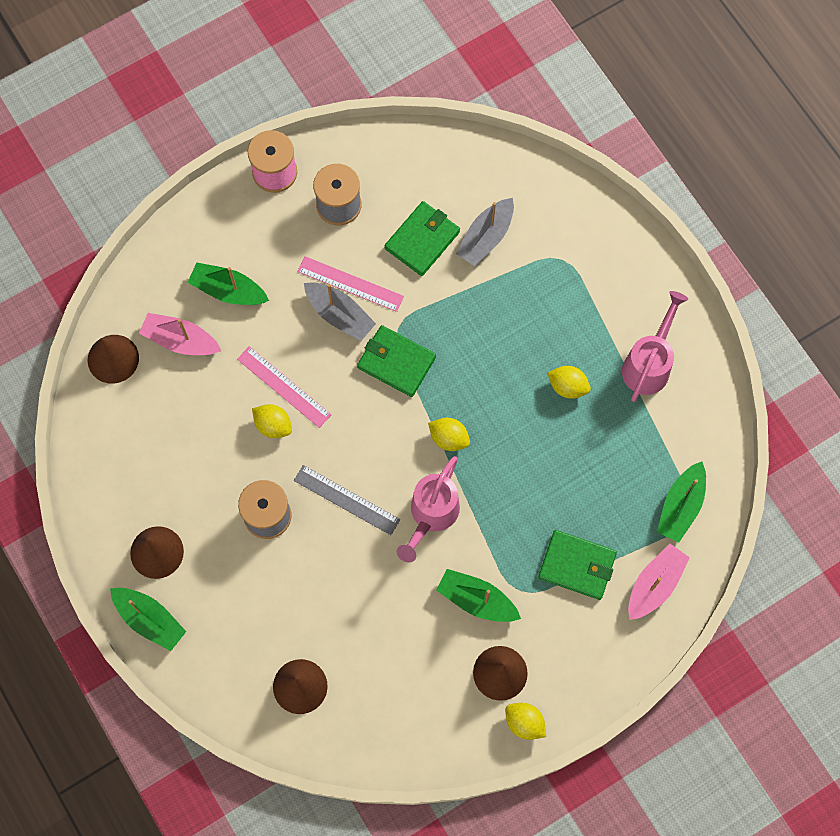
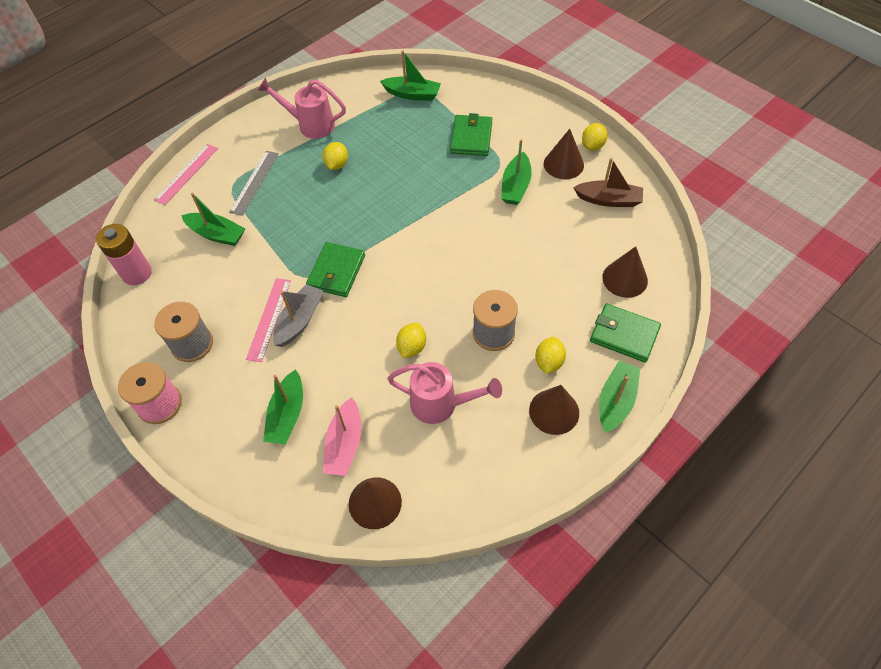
camera: 100 degrees left, 15 degrees down
pink ruler [237,346,332,428] -> pink ruler moved to [154,144,218,205]
grey ruler [294,465,400,535] -> grey ruler moved to [229,151,279,216]
green wallet [385,201,460,276] -> green wallet moved to [590,303,661,363]
pink watering can [397,456,460,563] -> pink watering can moved to [387,362,502,424]
yellow lemon [428,418,470,451] -> yellow lemon moved to [535,337,566,374]
grey boat [456,198,514,266] -> green boat [181,193,245,246]
pink boat [628,544,690,620] -> none
none -> pink battery [96,224,152,285]
none -> brown boat [573,158,643,207]

